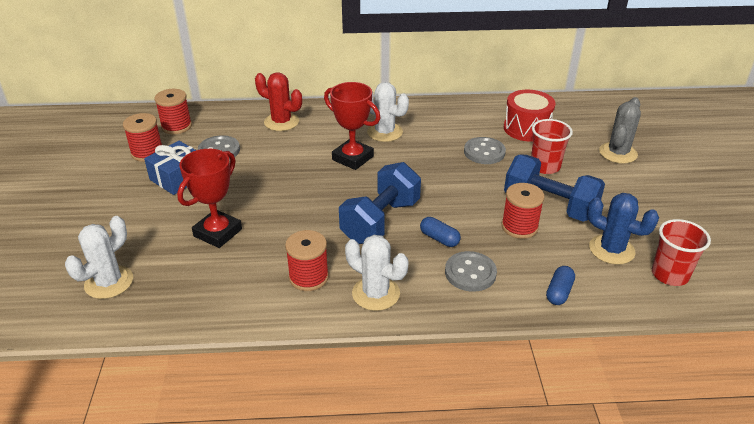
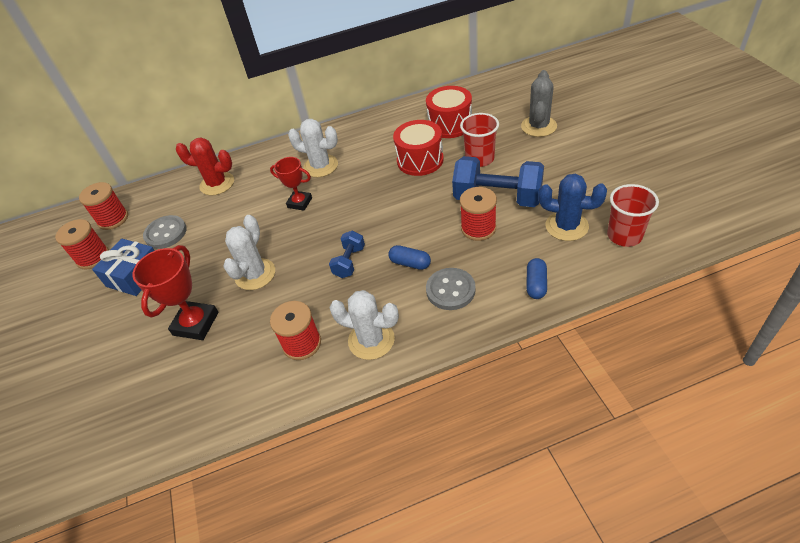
camera: 10 degrees left, 10 degrees up
white cactus [65,216,133,299] -> white cactus moved to [223,215,275,290]
red trophy [324,82,380,170] -> red trophy [270,157,312,211], size x0.65
blue dumbbell [339,162,421,244] -> blue dumbbell [329,230,365,278], size x0.51
grey button [464,137,506,164] -> red drum [393,120,444,176]

